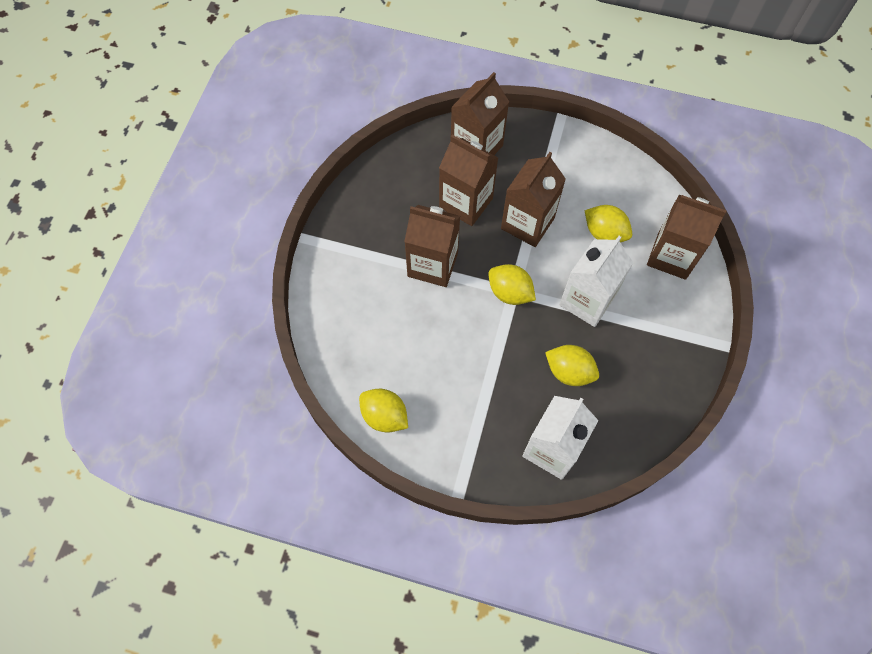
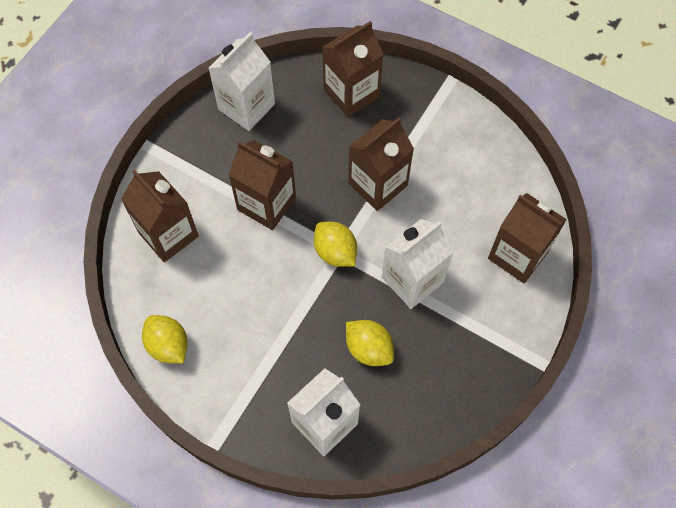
camera: 15 degrees right, 0 degrees up
brown carton [439,135,498,226] -> brown carton moved to [121,170,199,262]
yellow lemon [585,205,632,243] -> none
none -> white carton [208,32,275,131]

